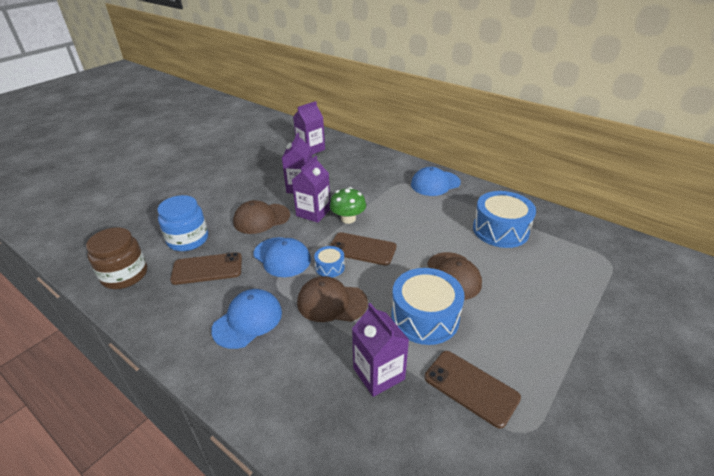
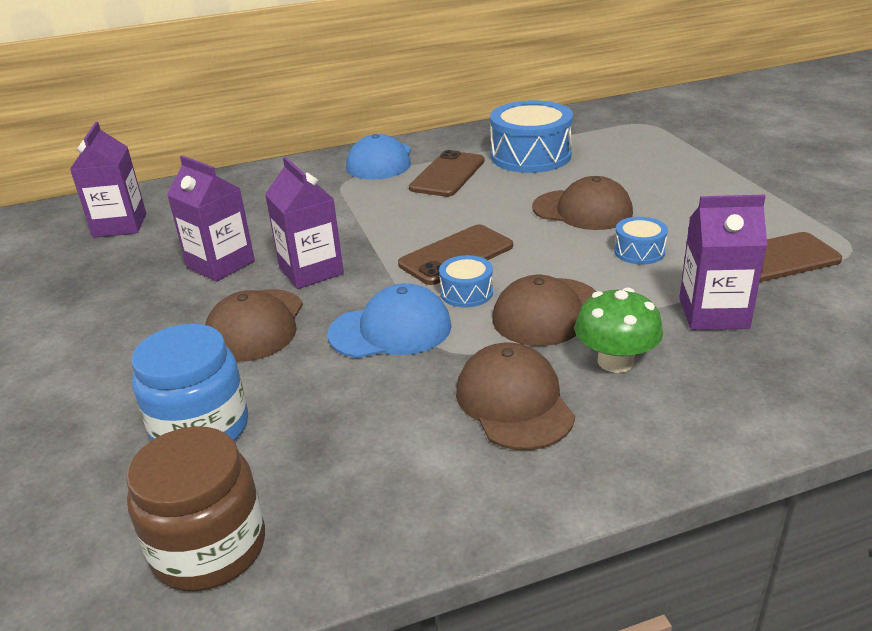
camera: 55 degrees left, 5 degrees down
brown phone [170,252,242,285] -> brown phone moved to [409,150,485,197]
blue cap [211,289,282,349] -> brown cap [456,343,575,450]
green mushroom [330,187,366,224] -> green mushroom moved to [575,287,663,373]
blue drum [391,268,465,345] -> blue drum [614,217,668,264], size x0.49

